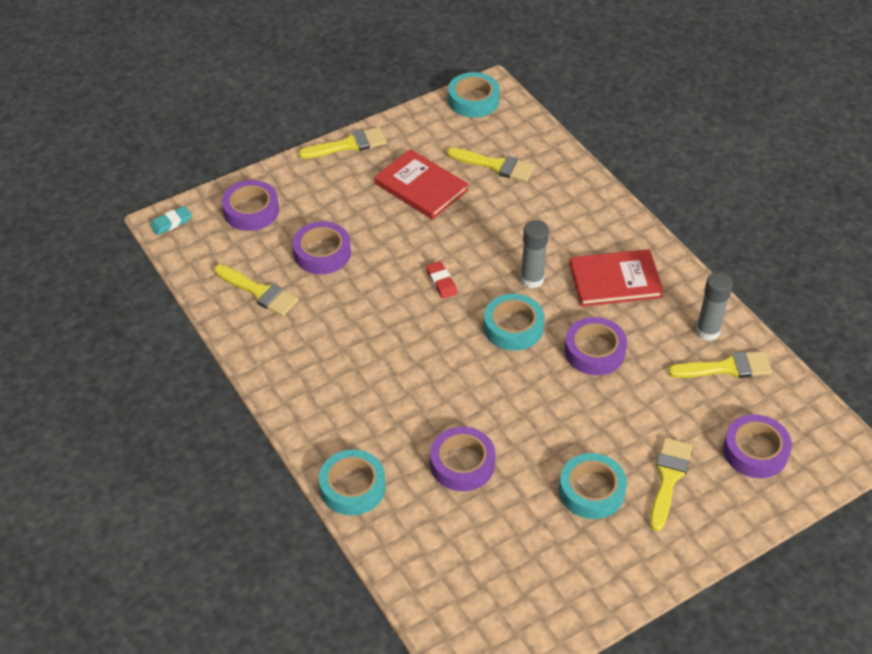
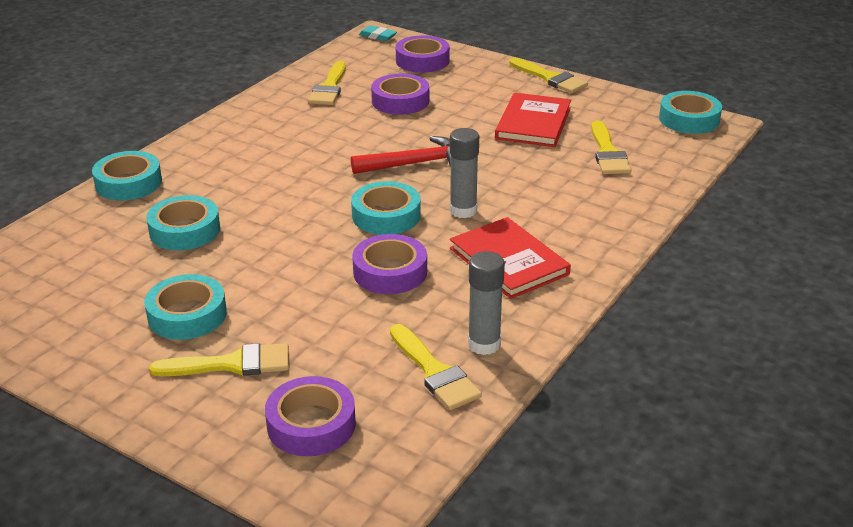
camera: 65 degrees right, 15 degrees down
red eraser [426,261,458,299] -> red hammer [351,136,451,174]
purple tape [430,427,495,491] -> turquoise tape [146,195,220,250]

